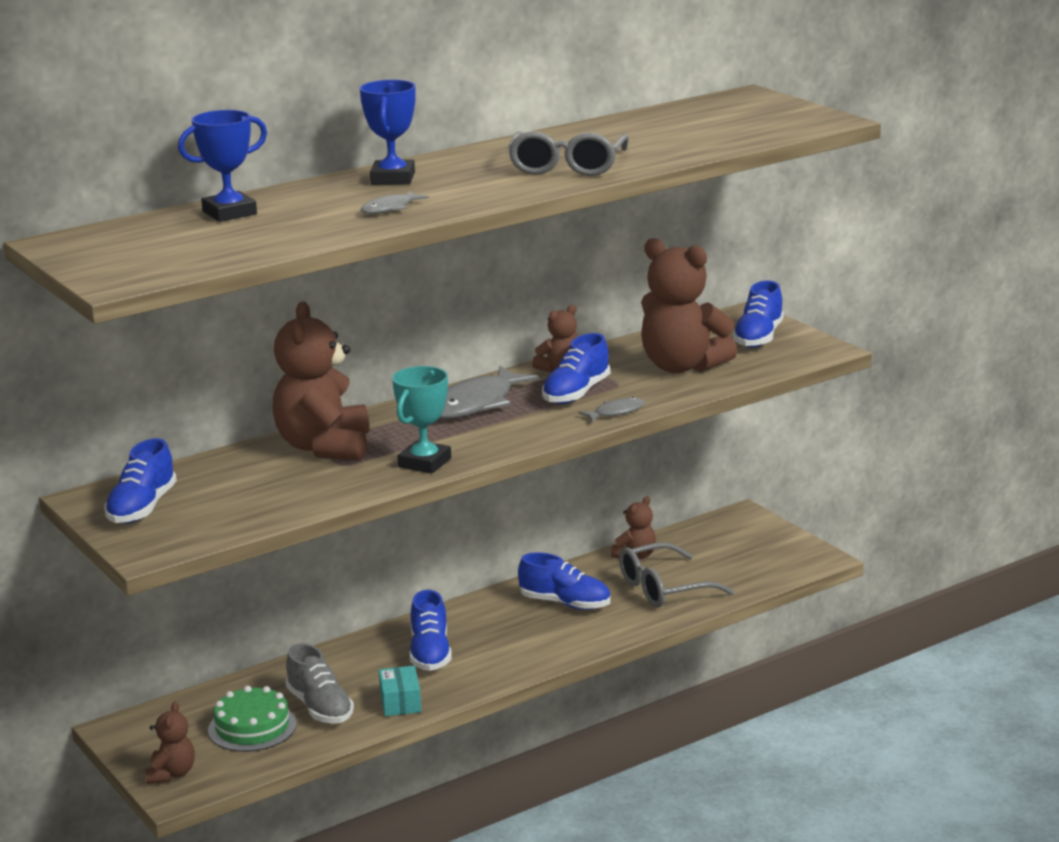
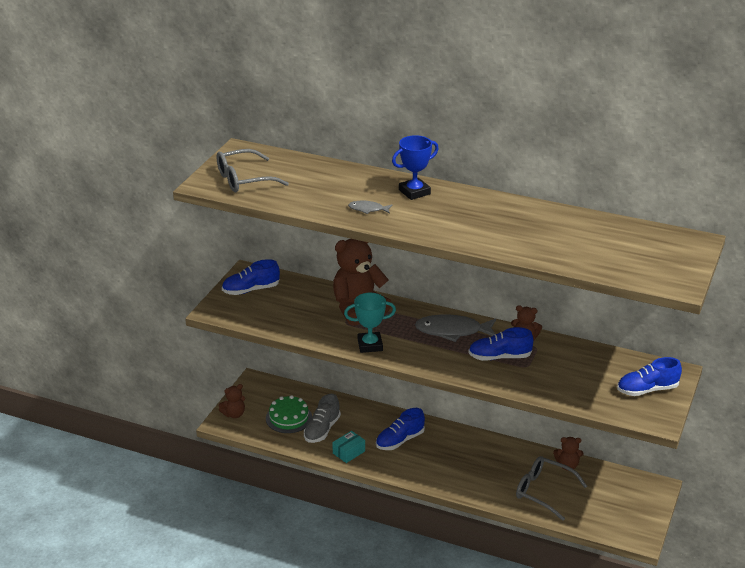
camera: 55 degrees right, 10 degrees up
blue trophy [178,110,267,222] -> none
grey glasses [508,131,629,176] -> grey glasses moved to [216,149,289,192]
blue shoe [518,553,611,610] -> none
grey fish [578,397,645,422] -> none
brown teddy bear [641,238,737,373] -> none

